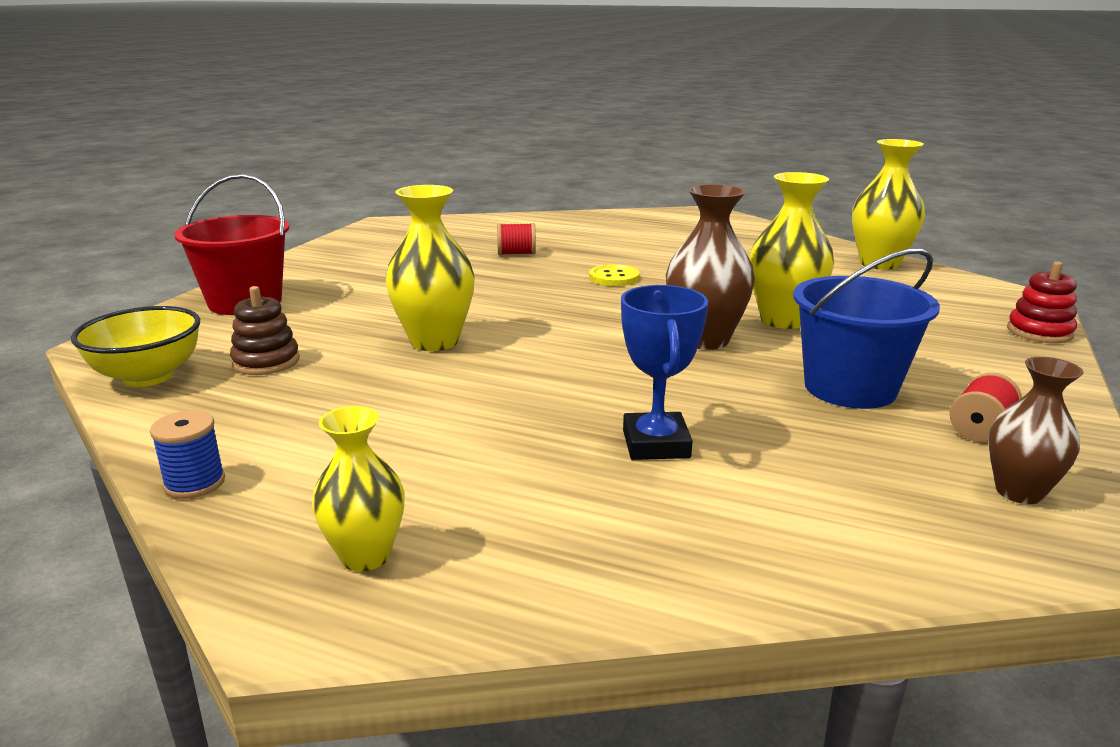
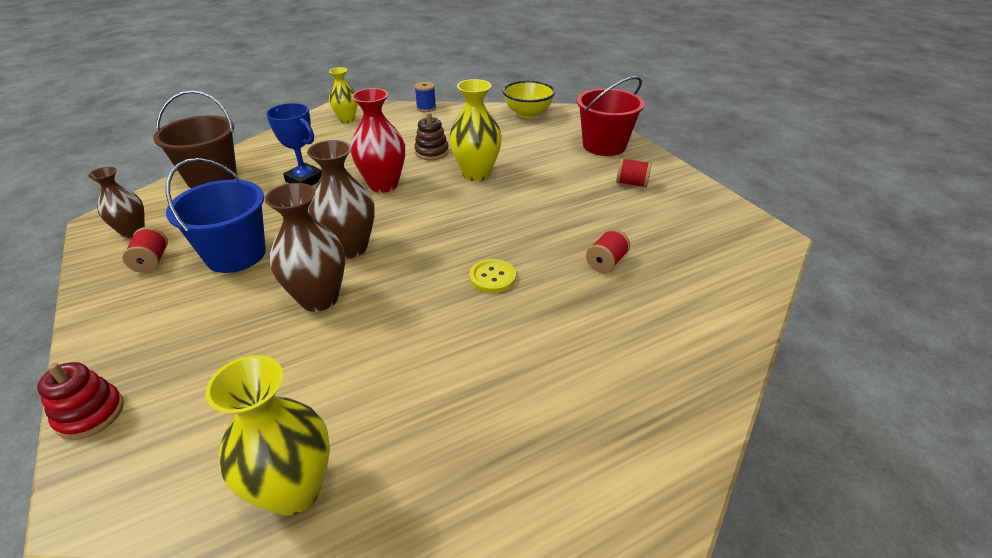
camera: 130 degrees right, 15 degrees up
brown stacking toy [230,286,300,375] -> brown stacking toy moved to [414,112,449,160]
yellow vase [749,172,834,329] -> brown vase [265,183,345,312]
none -> brown bucket [153,90,237,188]
none -> red vase [350,88,405,193]
none -> red spool [616,158,652,188]

